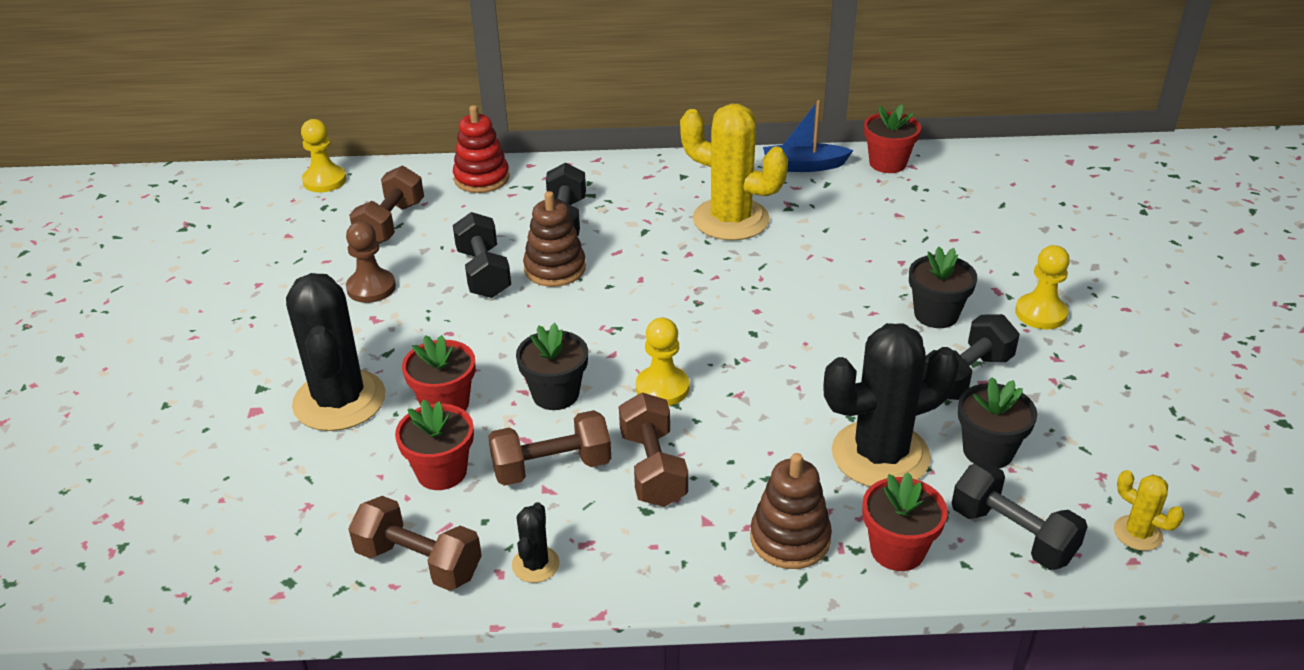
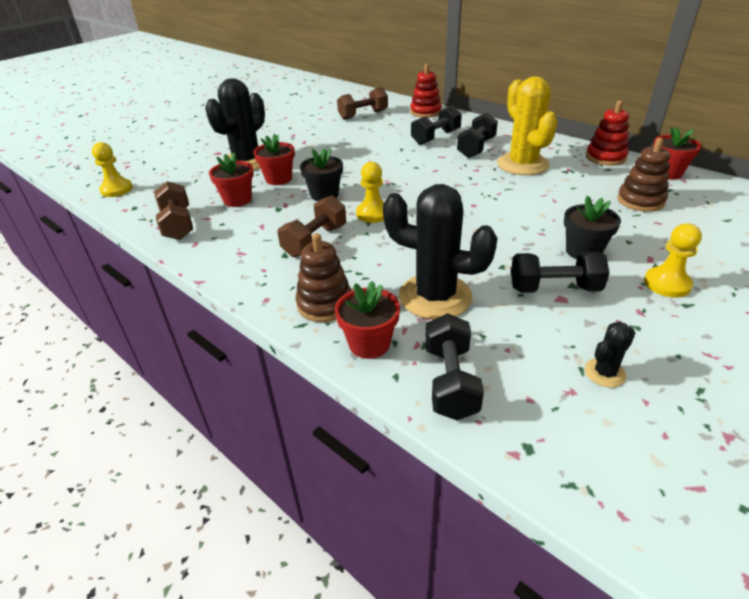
camera: 45 degrees right, 0 degrees up
yellow pawn [301,119,346,192] -> yellow pawn moved to [92,142,133,197]
brown pawn [346,222,396,303] -> none
black dumbbell [453,212,511,298] -> black dumbbell moved to [457,113,498,158]
brown dumbbell [488,410,611,486] -> none
black cactus [512,502,560,583] -> black cactus moved to [585,322,636,387]
brown stacking toy [523,191,586,287] -> brown stacking toy moved to [617,138,670,212]
blue boat [763,100,853,172] -> red stacking toy [586,100,629,166]
black flower pot [958,377,1037,468] -> none
yellow cactus [1114,470,1184,551] -> none

